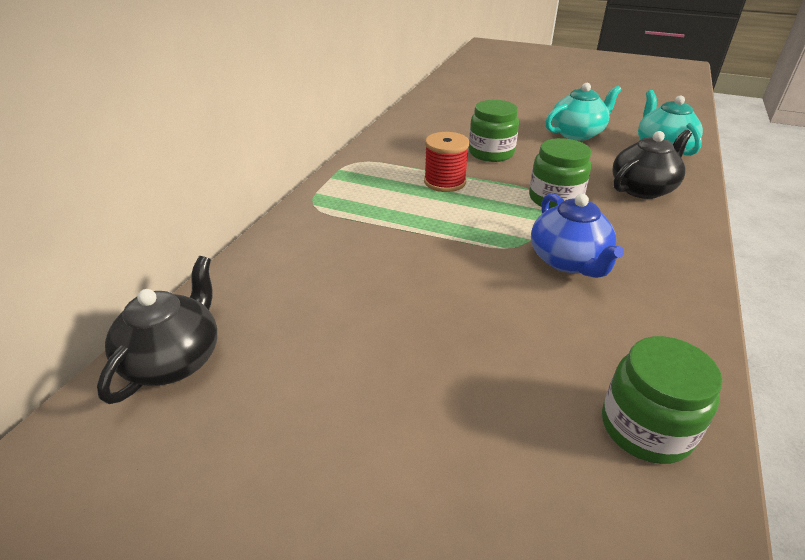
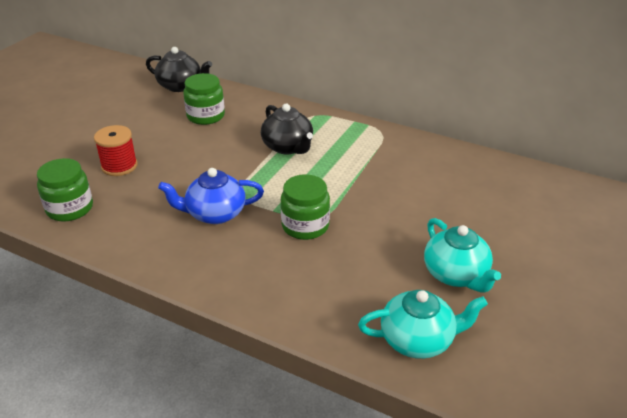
camera: 95 degrees right, 0 degrees up
red spool [424,132,470,192] -> red spool moved to [94,125,138,176]
green jar [469,100,519,162] -> green jar moved to [183,73,225,125]
black teapot [612,130,692,199] -> black teapot moved to [261,104,313,154]

